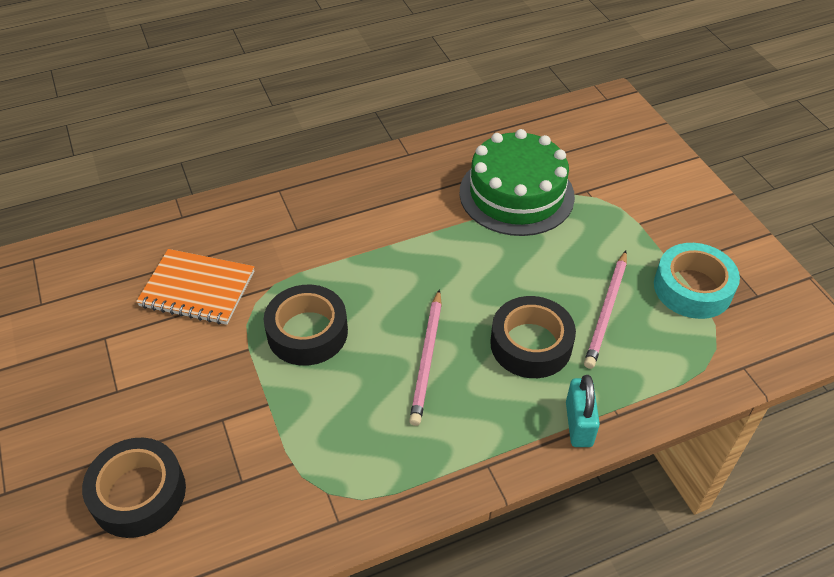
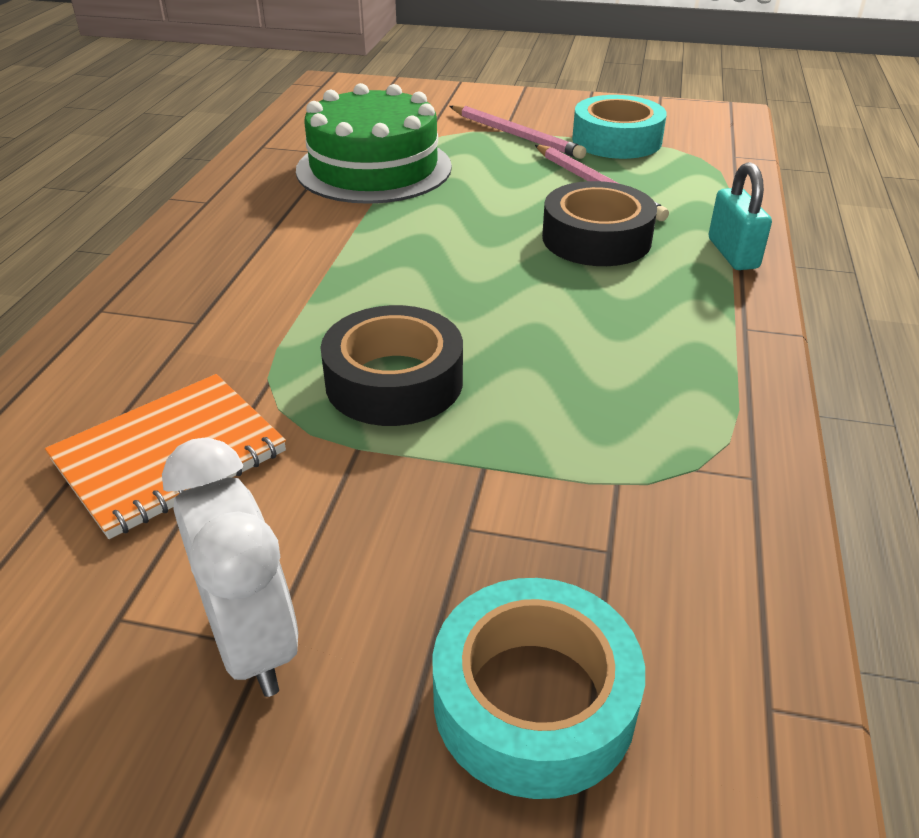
camera: 55 degrees left, 10 degrees down
black tape [82,438,186,538] -> turquoise tape [433,578,645,799]
pink pencil [409,289,442,426] -> pink pencil moved to [450,105,586,159]
turquoise padlock [566,375,600,447] -> turquoise padlock turned 45 degrees clockwise [709,162,772,270]
none -> white clock [162,437,298,697]

